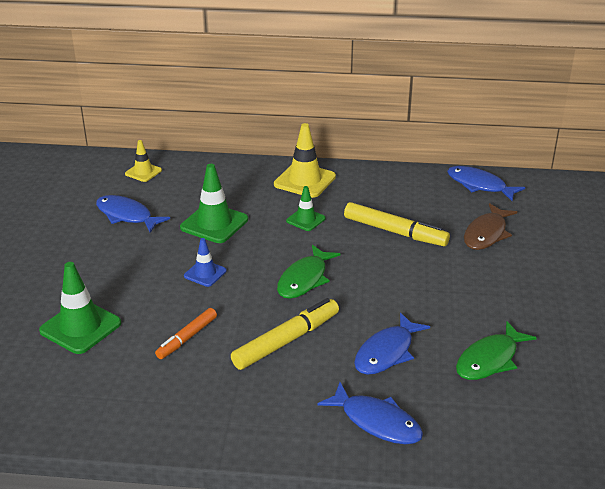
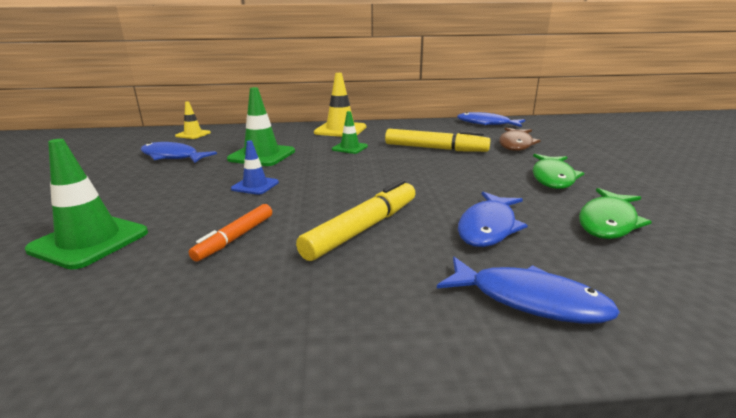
camera: 10 degrees left, 10 degrees down
green fish [277,245,340,299] -> green fish moved to [533,154,584,189]

